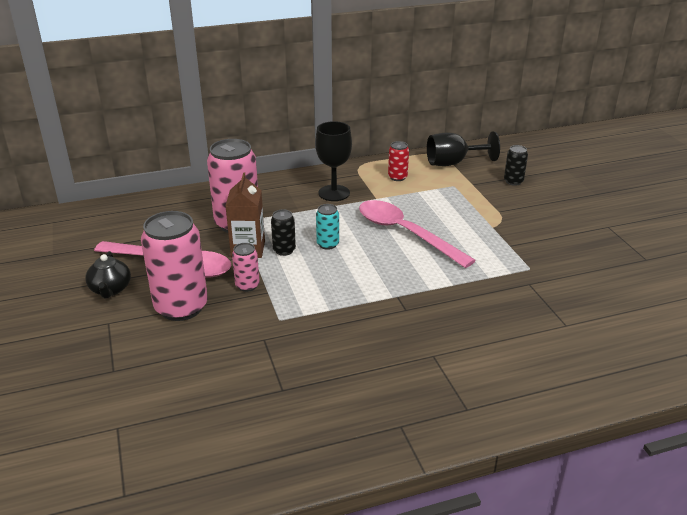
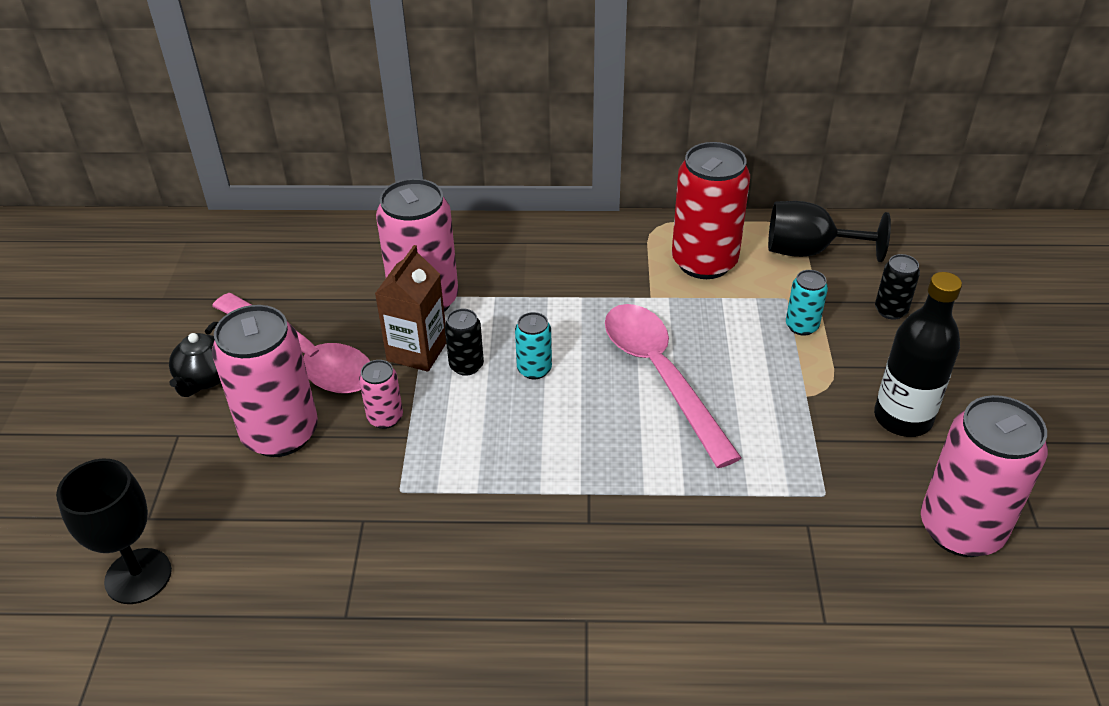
camera: 20 degrees right, 10 degrees up
black goblet [315,121,352,201] -> black goblet moved to [56,459,172,604]
red can [388,141,409,181] -> red can [672,142,750,279], size x2.11
none -> turquoise can [786,270,828,336]
none -> black bottle [874,272,962,437]
none -> pink can [921,395,1048,557]

